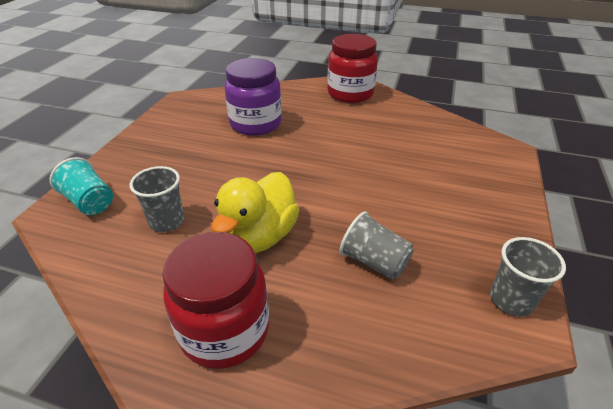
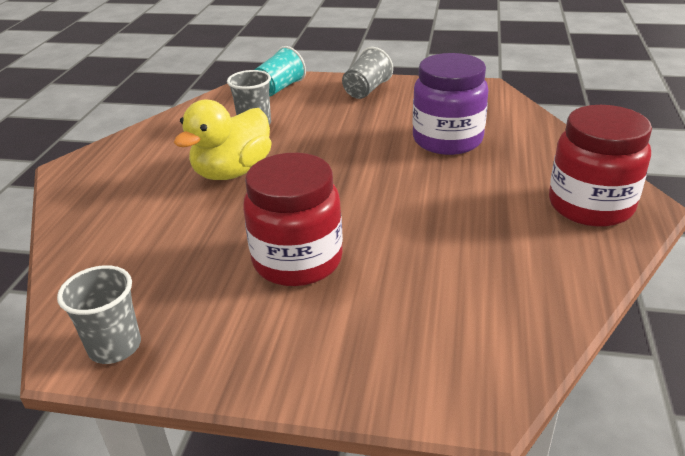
camera: 85 degrees right, 5 degrees down
red jar [162,232,269,369] -> red jar moved to [243,153,343,286]
yellow duck [212,172,299,253] -> yellow duck turned 75 degrees counterclockwise [174,100,272,180]
grey cup [340,212,414,279] -> grey cup moved to [342,47,393,99]

